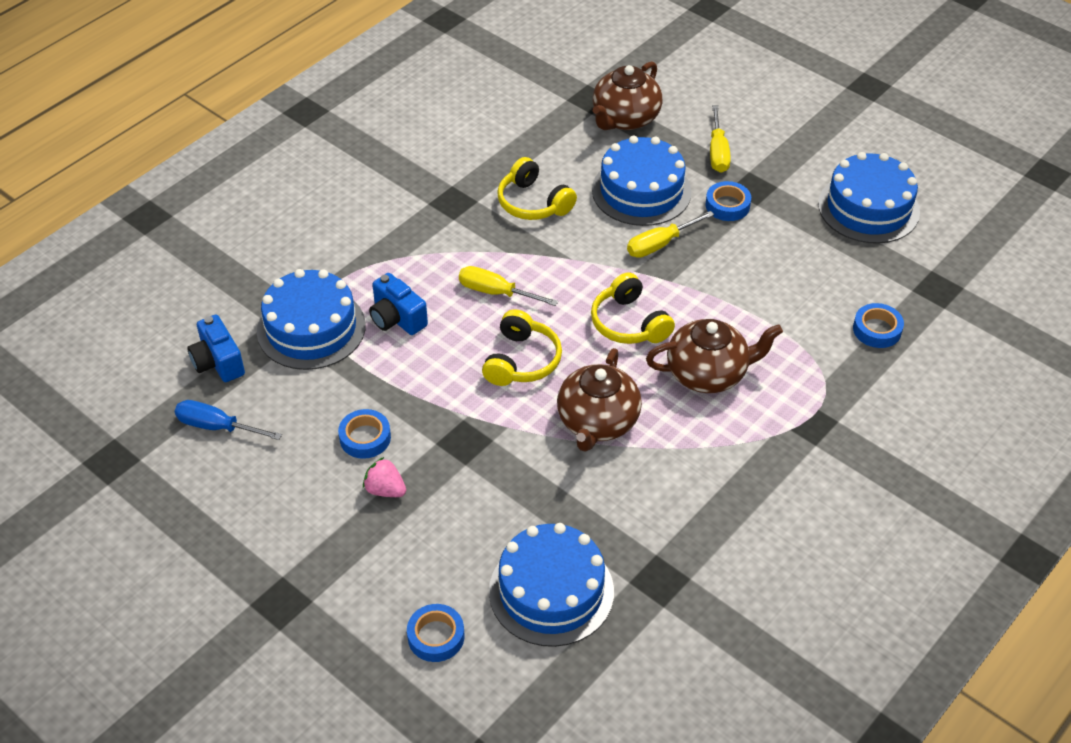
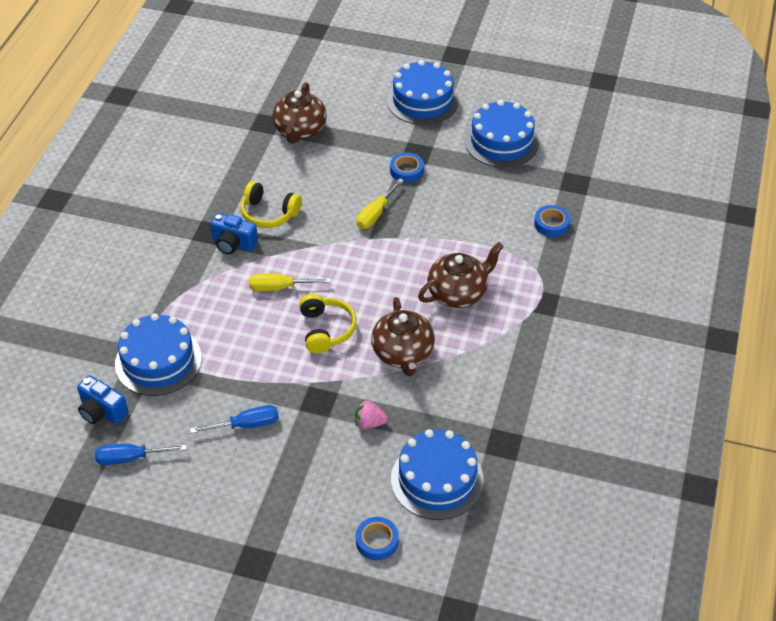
camera: 25 degrees left, 0 degrees up
blue tape [338,409,391,459] -> blue screwdriver [190,405,279,433]
pink strawberry [363,457,406,497] -> pink strawberry moved to [355,400,388,429]
blue camera [369,273,428,335] -> blue camera moved to [210,213,258,254]
yellow headphones [591,272,675,344] -> none
blue cake [592,136,691,226] -> blue cake moved to [387,60,459,125]
yellow screwdriver [710,105,731,173] -> none

